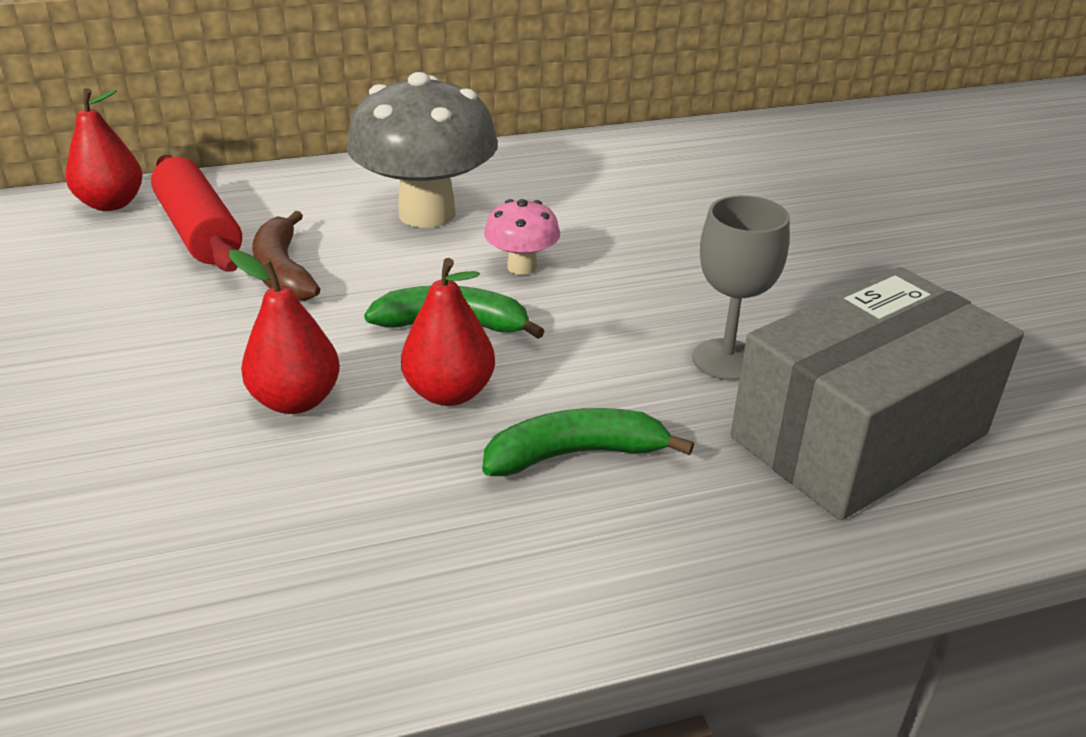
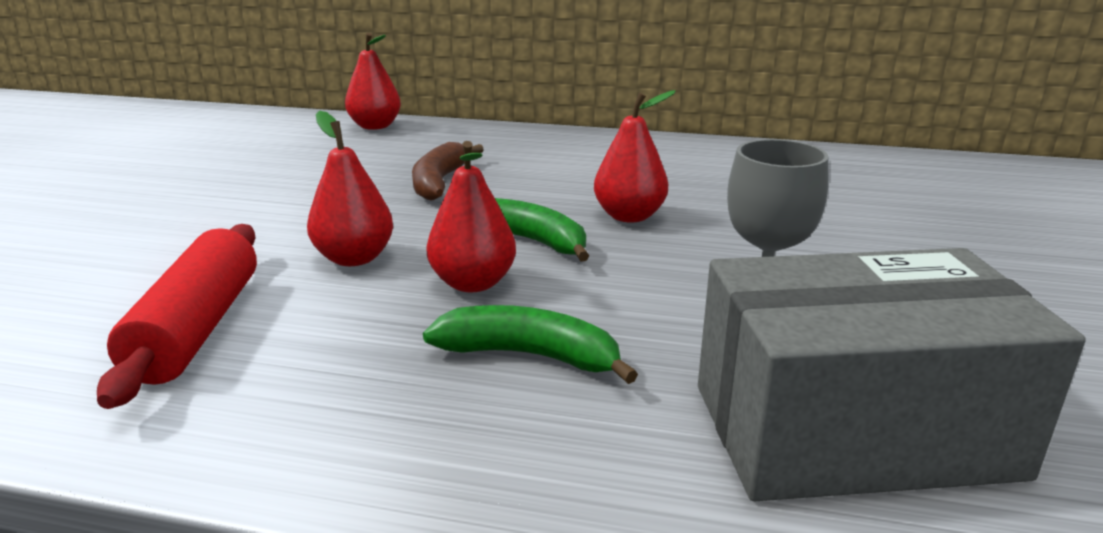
camera: 30 degrees right, 10 degrees down
red rolling pin [151,155,242,272] -> red rolling pin moved to [97,224,257,409]
grey mushroom [347,72,498,228] -> none
pink mushroom [484,199,560,275] -> red pear [594,90,676,223]

